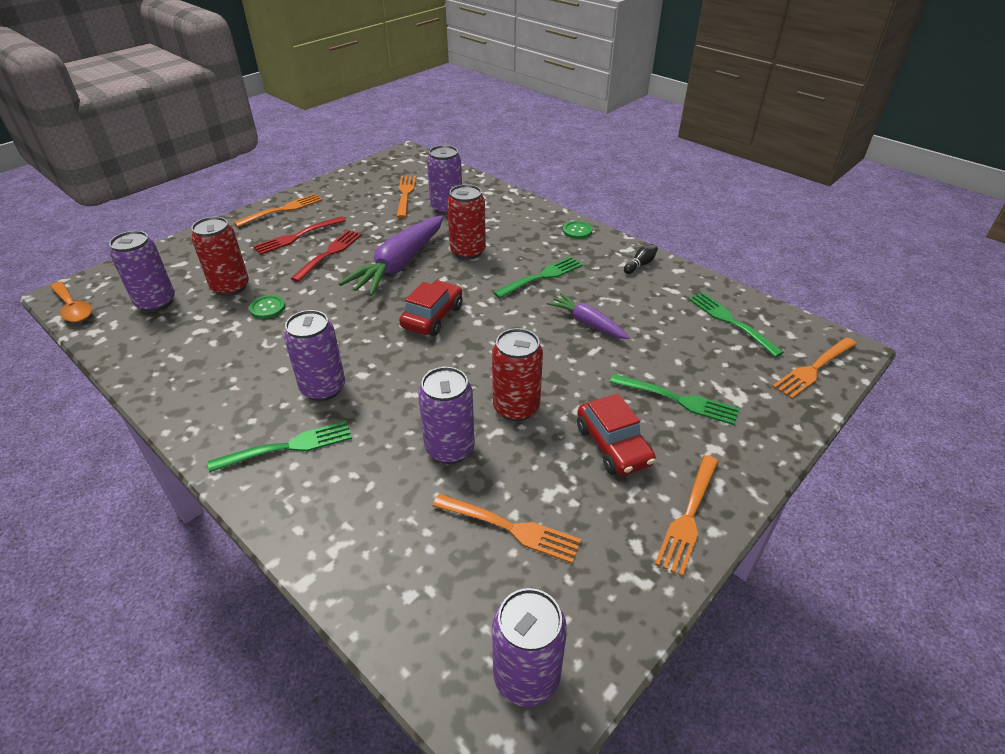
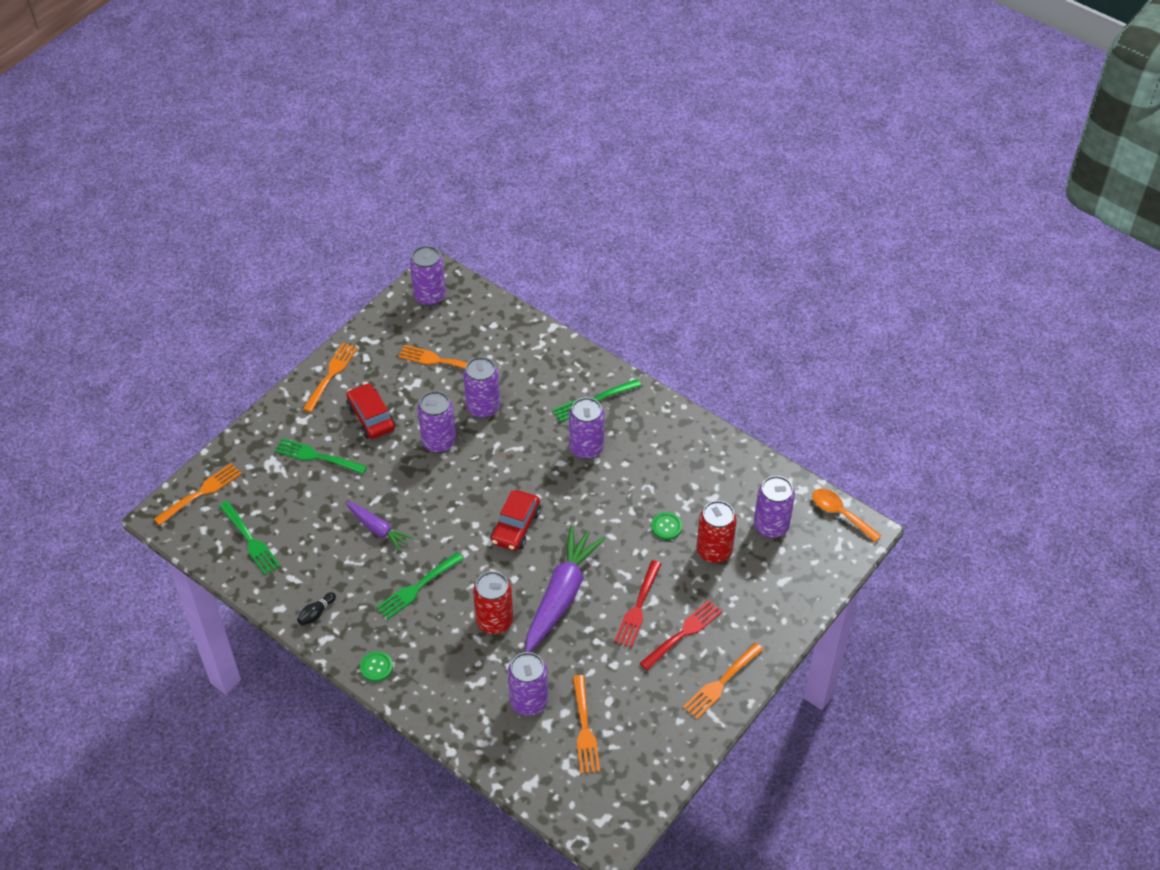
camera: 175 degrees right, 10 degrees up
red can [492,328,543,421] -> purple can [418,391,456,453]

